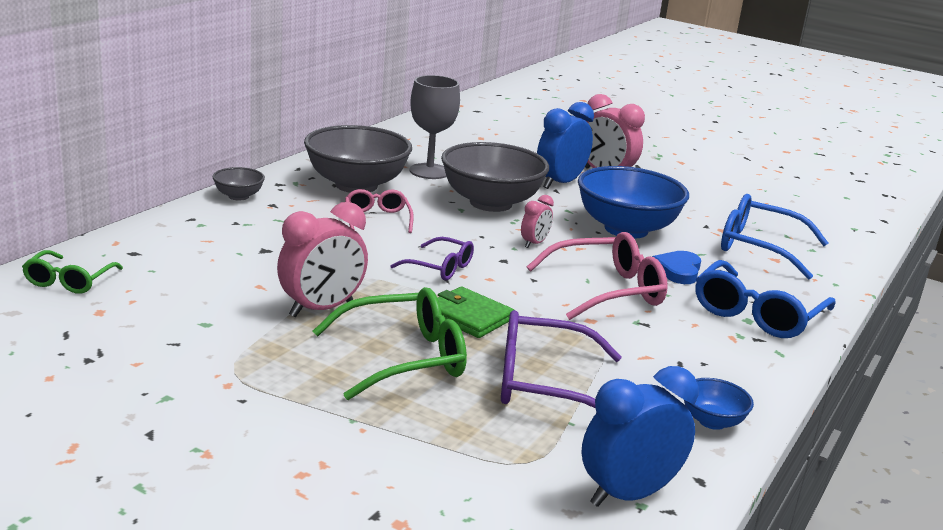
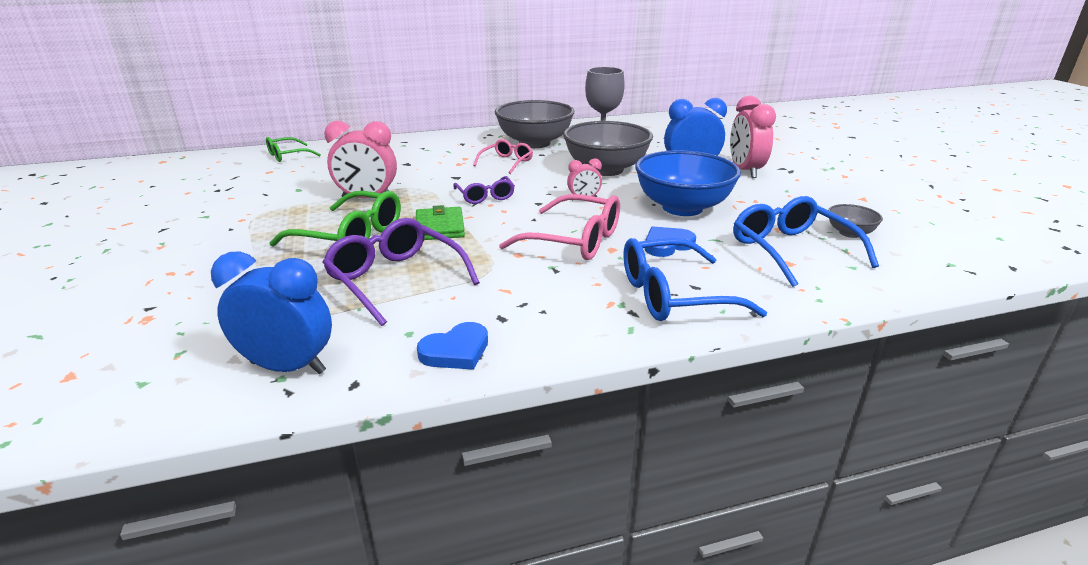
camera: 45 degrees right, 5 degrees up
grey bowl [213,167,265,201] -> grey bowl moved to [828,204,883,238]
blue bowl [684,378,754,430] -> blue heart [417,322,488,370]

